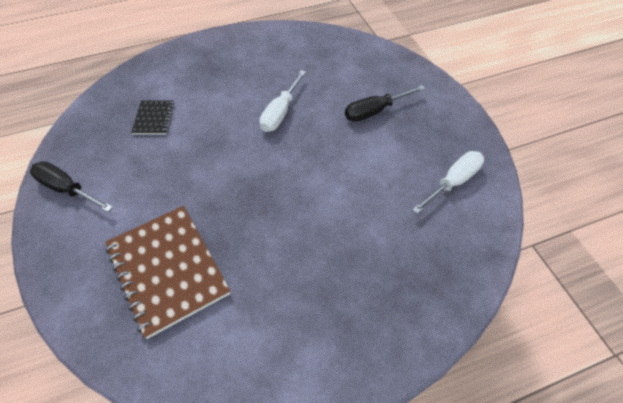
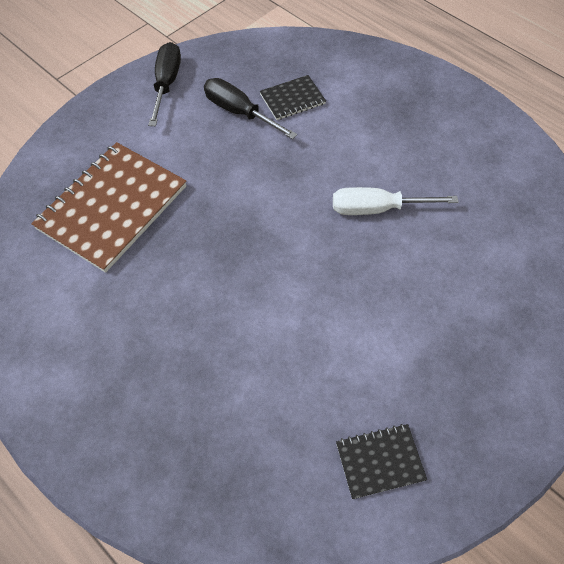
camera: 65 degrees right, 5 degrees up
black screwdriver [345,85,425,122] -> black screwdriver moved to [204,78,297,139]
white screwdriver [412,151,484,214] -> black notebook [336,424,427,499]

